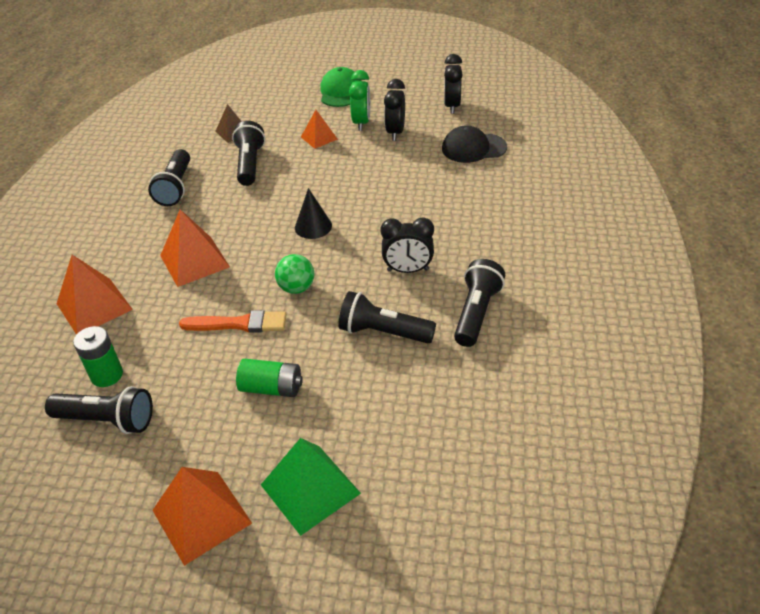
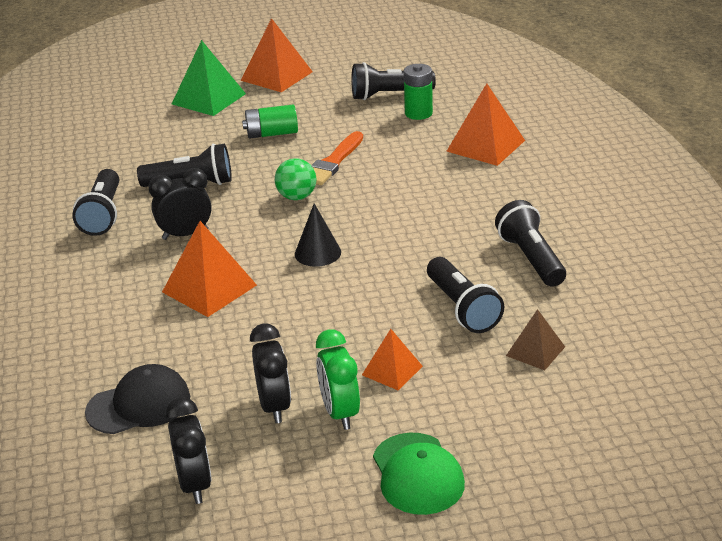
camera: 160 degrees right, 10 degrees down
orange pyramid [160,209,230,287] -> orange pyramid moved to [162,221,257,317]
orange brush [179,310,287,333] -> orange brush turned 45 degrees counterclockwise [311,131,363,185]

